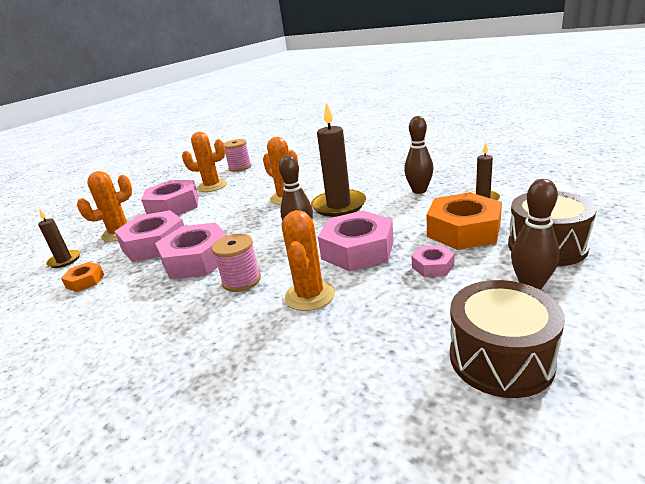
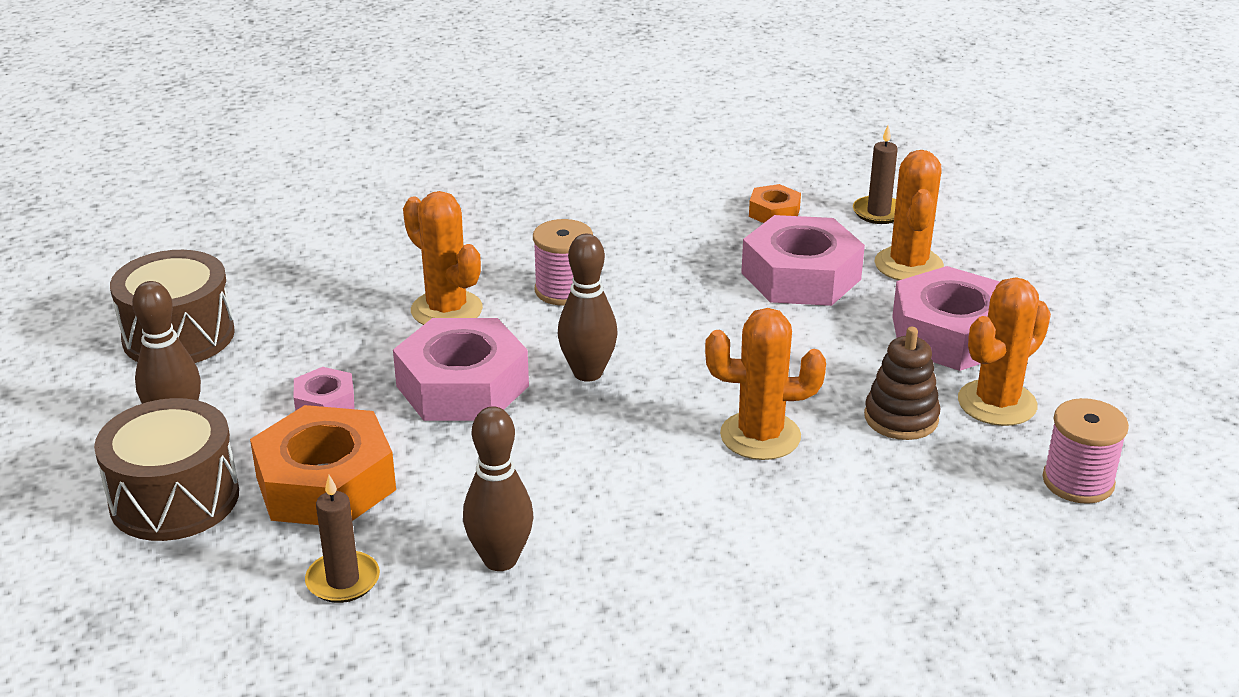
camera: 130 degrees right, 5 degrees up
pink nut [155,222,227,279] -> none
brown candle [311,102,366,217] -> none
none -> brown stacking toy [864,327,941,440]

